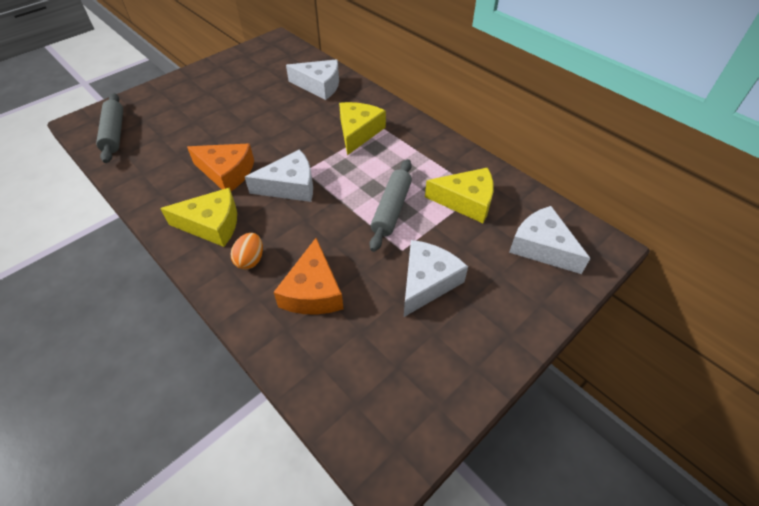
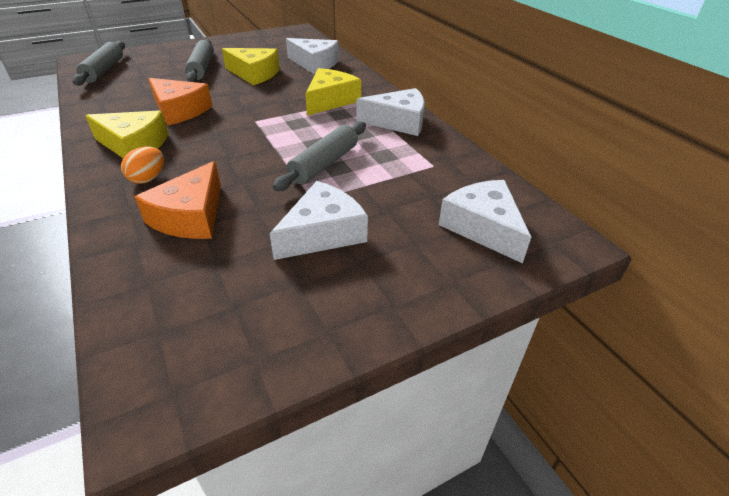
camera: 15 degrees right, 10 degrees down
white cheese [245,149,313,202] -> white cheese moved to [356,88,425,136]
yellow cheese [425,167,494,223] -> yellow cheese moved to [222,48,280,85]
none -> grey rolling pin [185,39,214,82]

